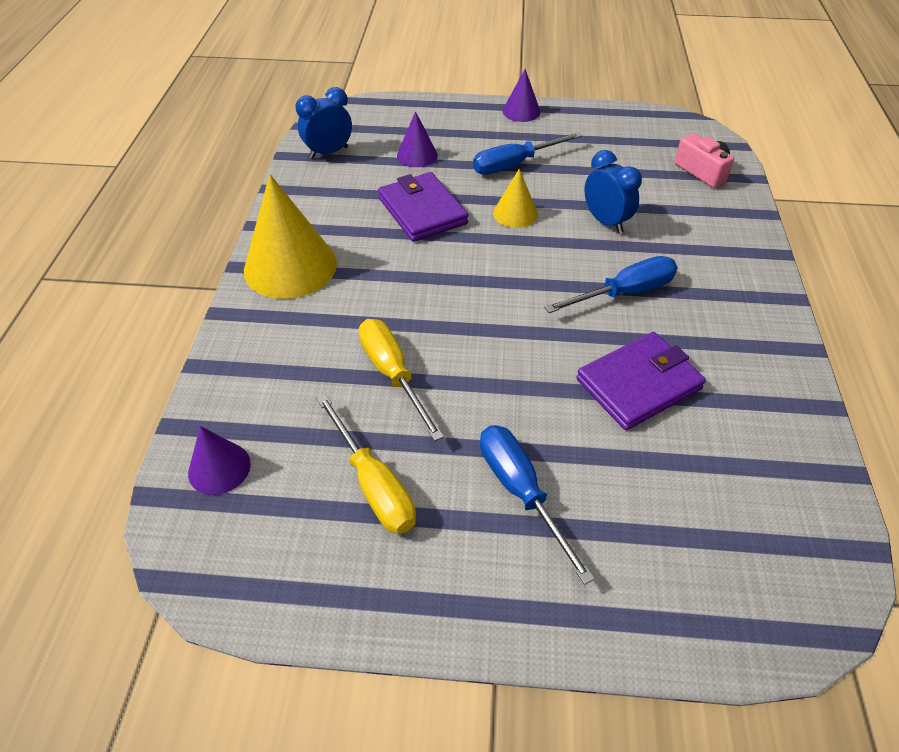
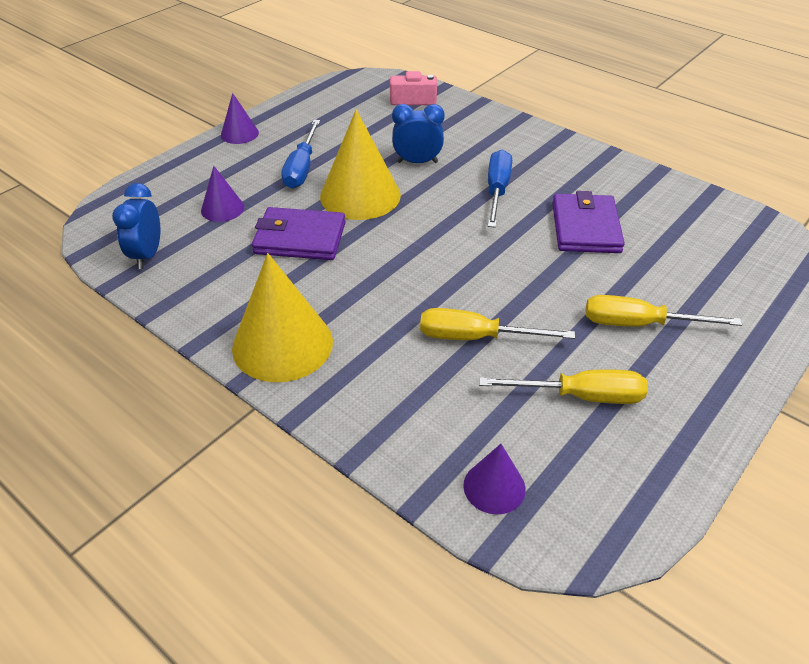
camera: 55 degrees left, 5 degrees down
blue screwdriver [480,425,595,585] -> yellow screwdriver [585,295,742,327]
yellow cone [493,169,538,228] -> yellow cone [320,109,401,220], size x1.92

